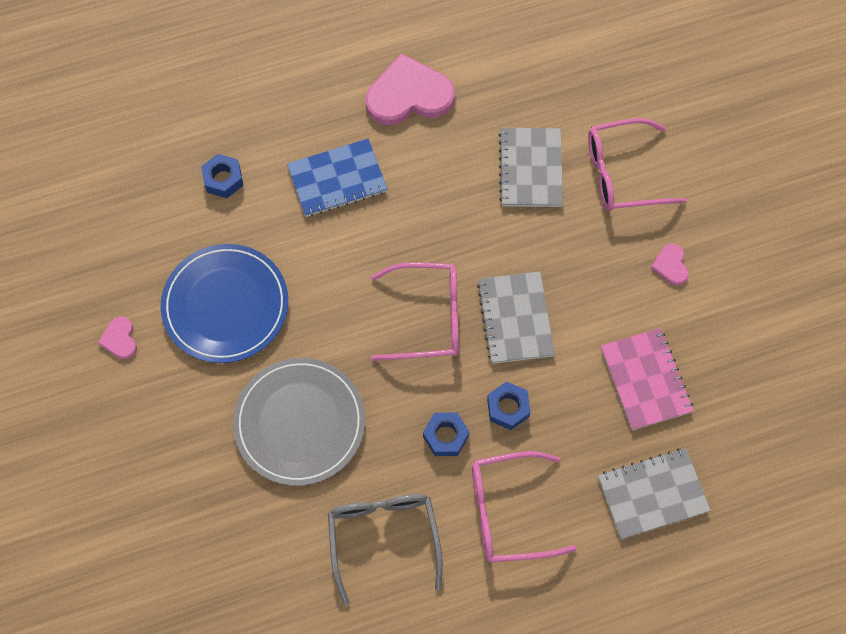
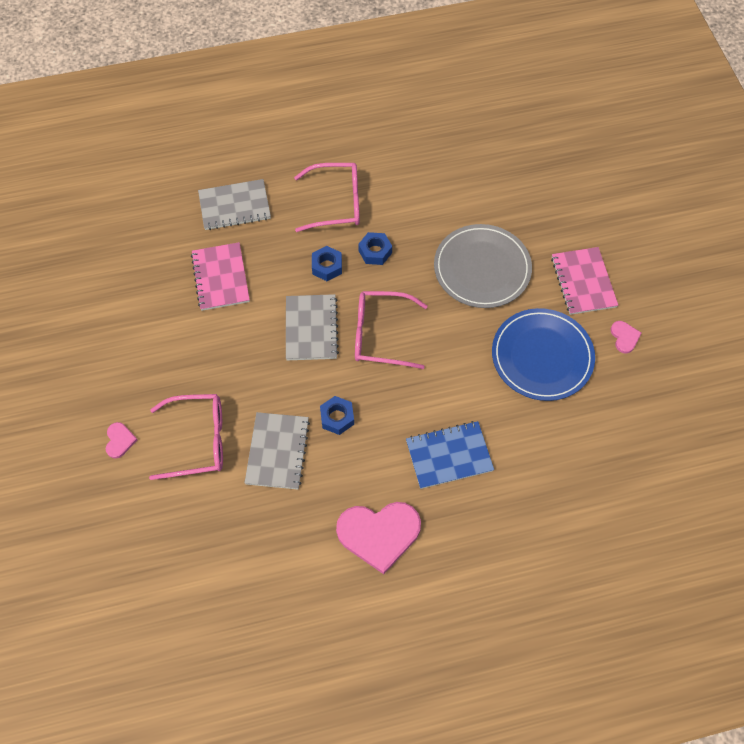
camera: 175 degrees left, 5 degrees down
blue nut [201,154,244,198] -> blue nut moved to [320,396,354,435]
grey glasses [328,494,443,606] -> none
pink heart [651,244,689,285] -> pink heart moved to [106,422,138,458]
none -> pink notebook [551,247,618,315]

